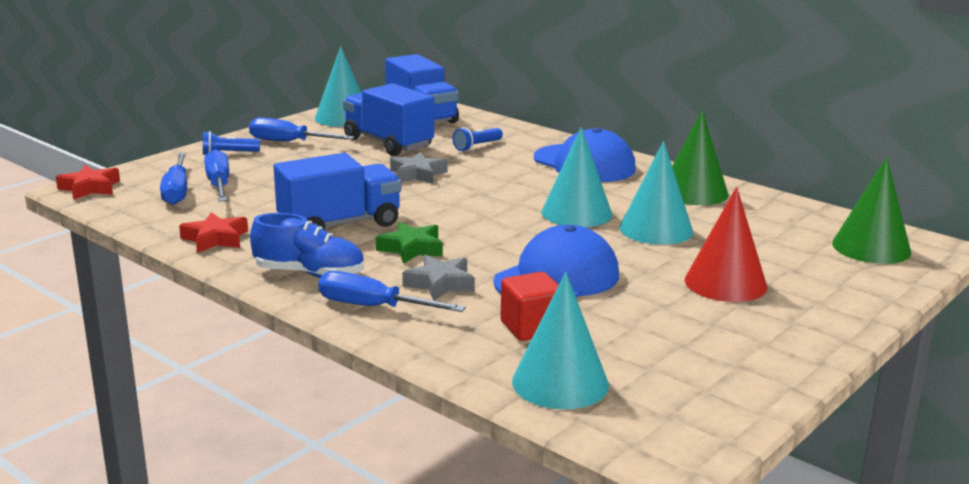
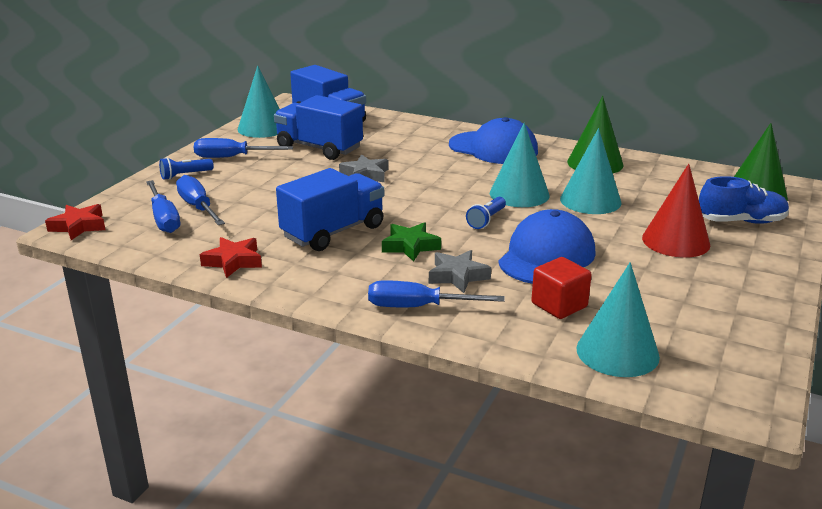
camera: 15 degrees left, 5 degrees up
blue shoe [250,213,364,278] -> blue shoe moved to [699,176,789,224]
blue flashlight [453,127,503,151] -> blue flashlight moved to [466,197,506,229]

